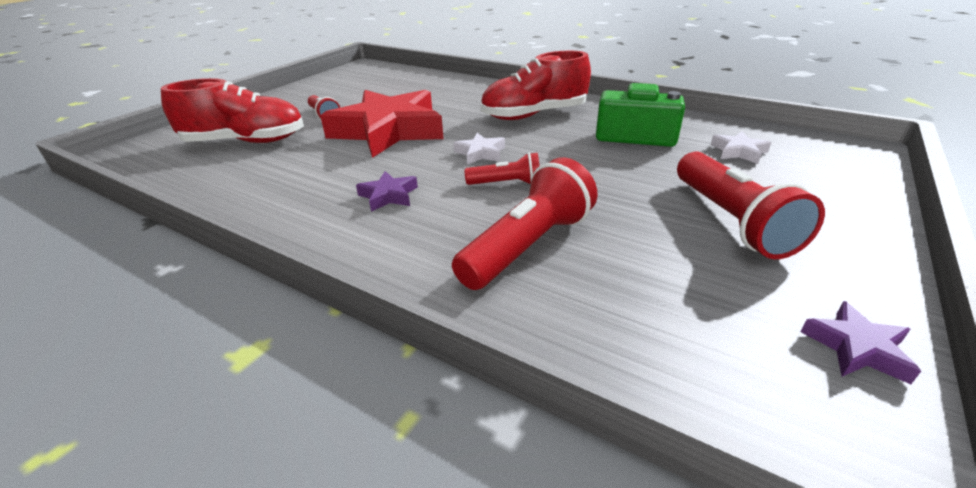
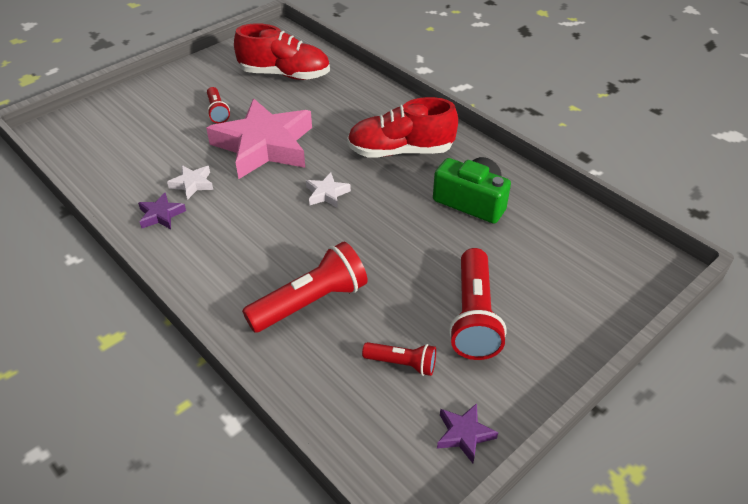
camera: 15 degrees right, 10 degrees up
red shoe [161,78,304,143] -> red shoe moved to [234,23,330,80]
red star [320,90,444,158] -> pink star [206,98,312,179]
purple star [356,171,418,212] -> purple star moved to [138,192,186,229]
red flashlight [465,152,540,185] -> red flashlight moved to [362,342,436,376]
white star [711,131,772,164] -> white star moved to [167,165,213,200]

